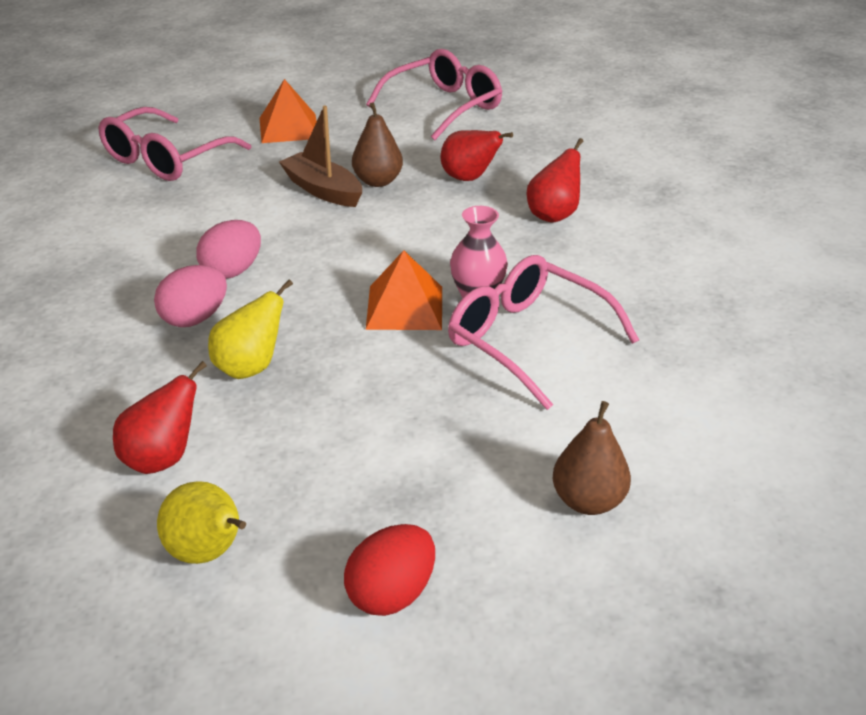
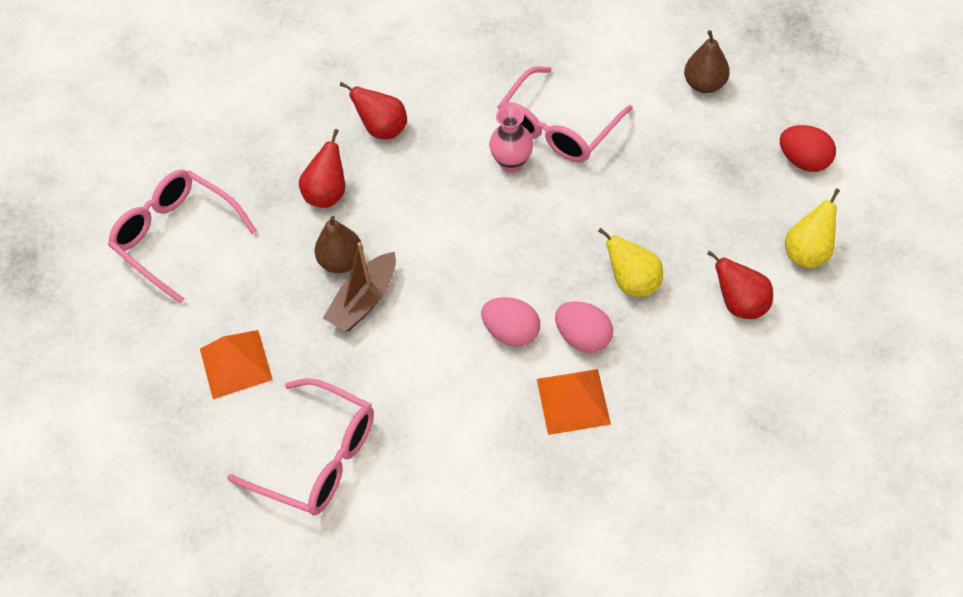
camera: 95 degrees left, 20 degrees up
orange pyramid [366,250,442,330] -> orange pyramid moved to [537,369,611,435]

